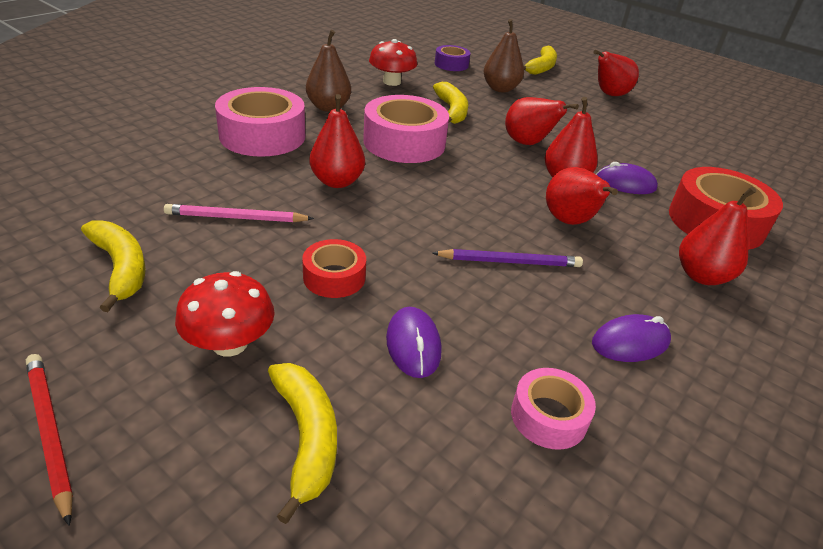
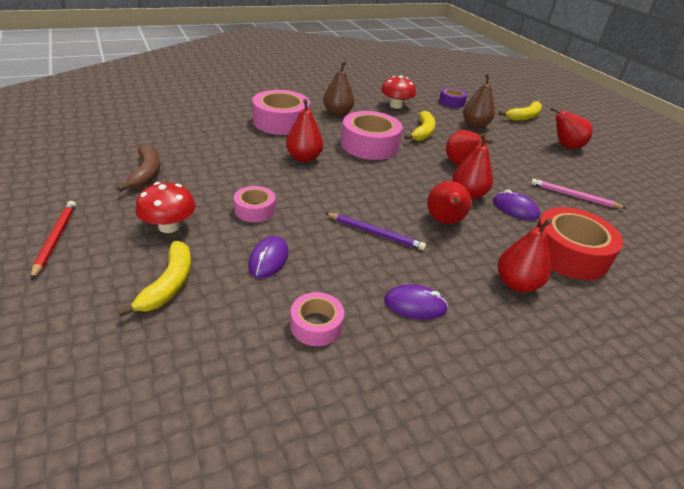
camera: 25 degrees right, 0 degrees up
yellow banana [81,220,146,312] -> brown banana [117,144,160,192]
pink pencil [164,204,314,222] -> pink pencil moved to [531,179,626,208]
red tape [302,239,366,298] -> pink tape [234,186,275,222]

